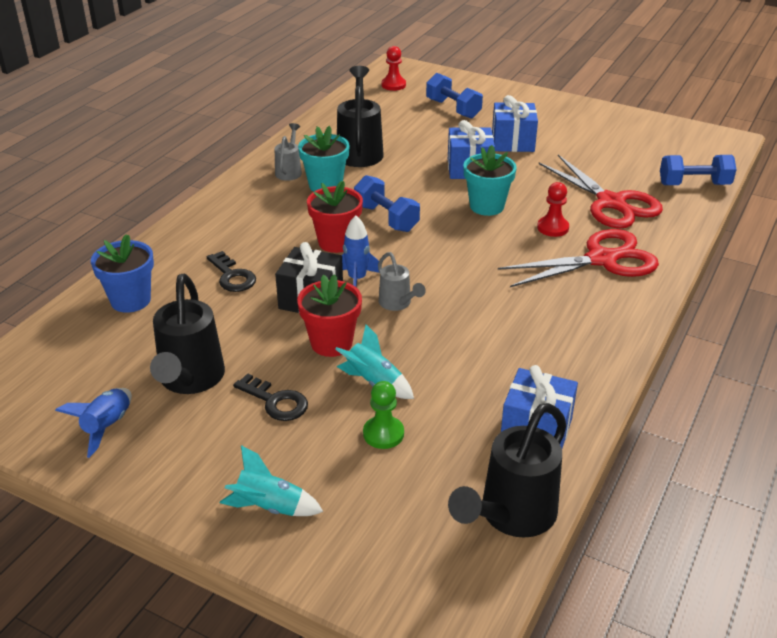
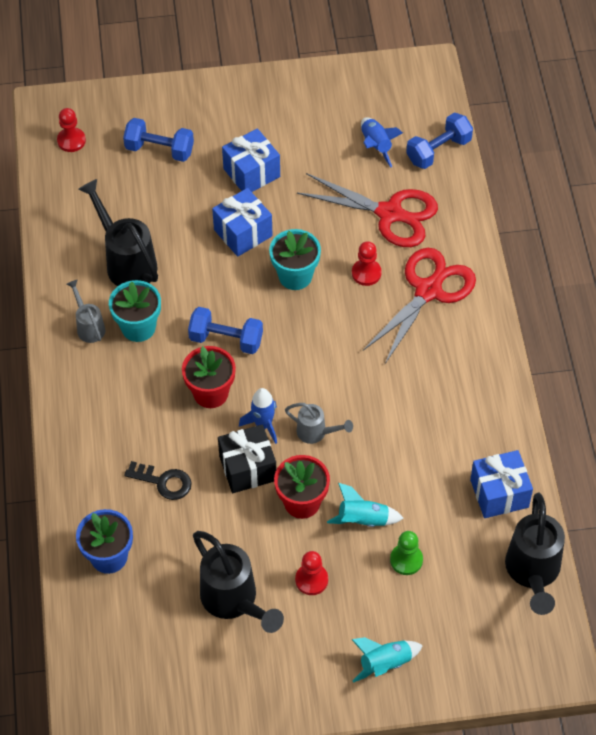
camera: 35 degrees left, 20 degrees up
blue rocket [55,388,132,458] -> blue rocket moved to [361,117,403,167]
black key [233,373,308,421] -> red pawn [295,551,328,595]

